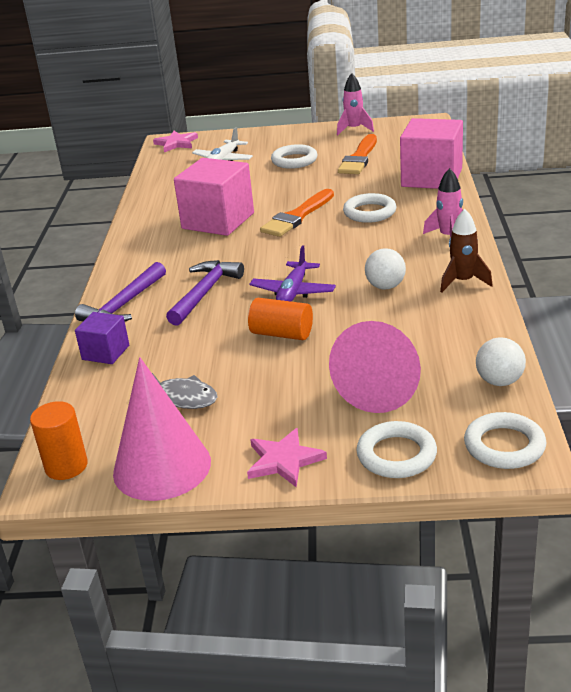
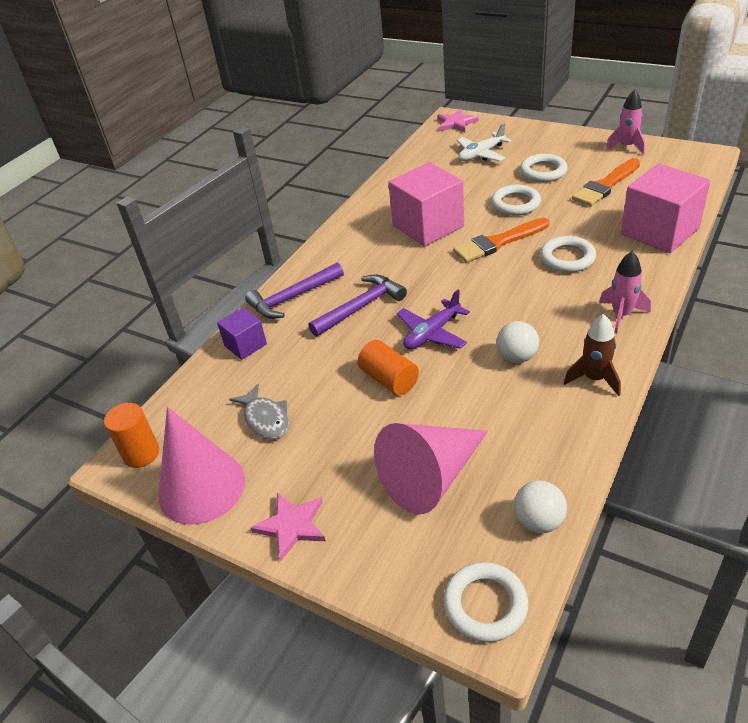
camera: 30 degrees right, 10 degrees up
white ring [356,421,437,478] -> white ring moved to [491,185,541,216]

